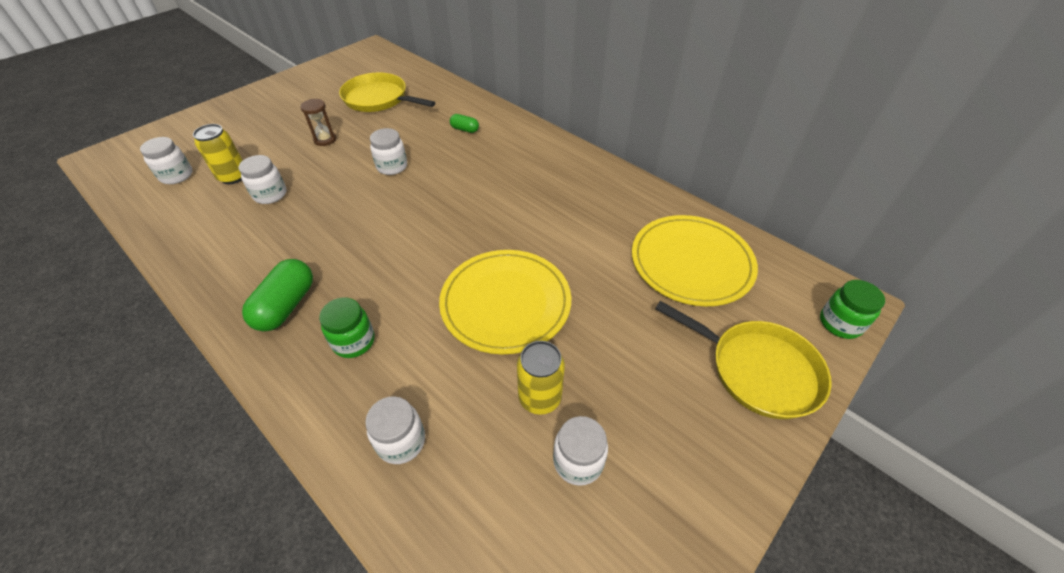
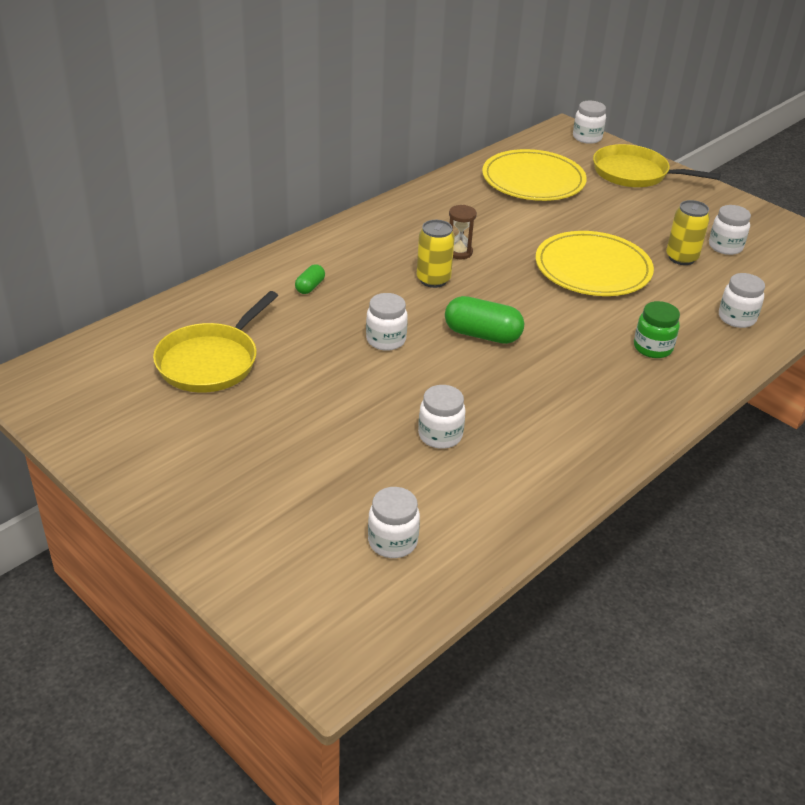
camera: 90 degrees left, 10 degrees down
yellow can [193,124,243,184] -> yellow can moved to [417,220,455,288]
green capsule [242,259,313,331] -> green capsule moved to [445,296,524,344]
brown hourglass [300,99,336,146] -> brown hourglass moved to [449,205,477,259]
yellow pan [655,301,832,419] -> yellow pan turned 105 degrees counterclockwise [593,144,721,187]
green jar [820,280,885,339] -> white jar [573,101,606,144]

